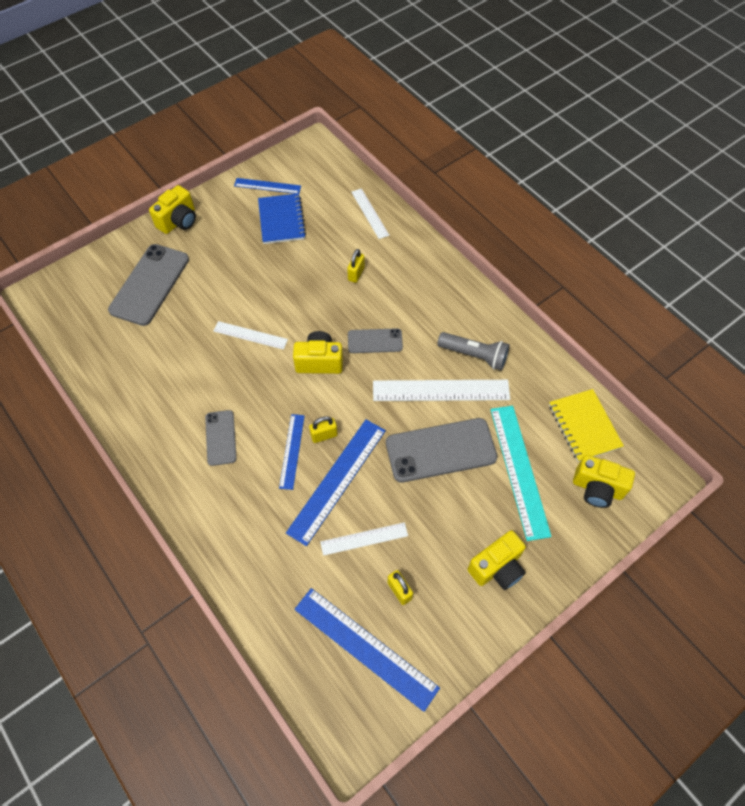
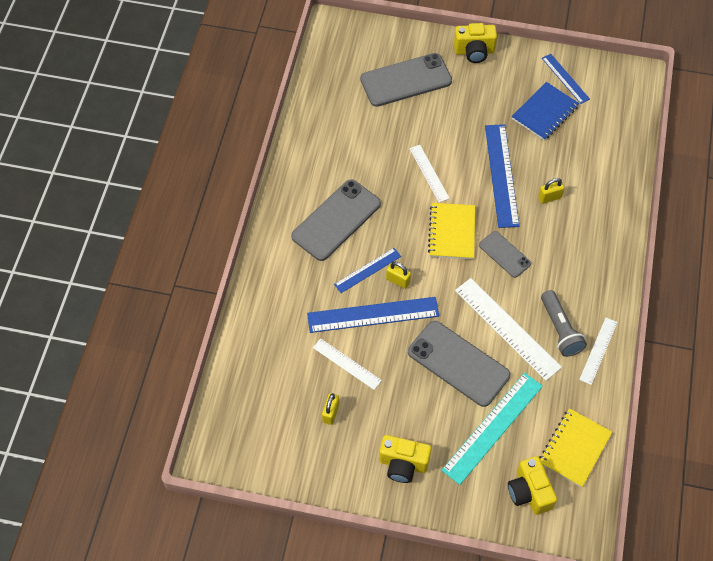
camera: 50 degrees right, 0 degrees up
grey phone [205,410,237,466] -> grey phone [291,179,381,261], size x1.79
yellow camera [293,331,343,374] -> yellow notebook [428,203,475,259]
blue ruler [295,588,440,712] -> blue ruler moved to [485,124,519,228]
white ruler [351,188,389,239] -> white ruler moved to [579,318,618,385]

